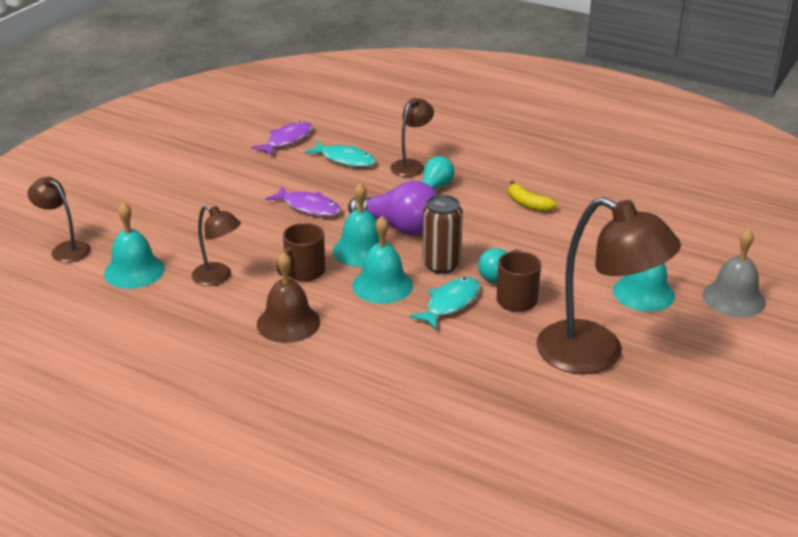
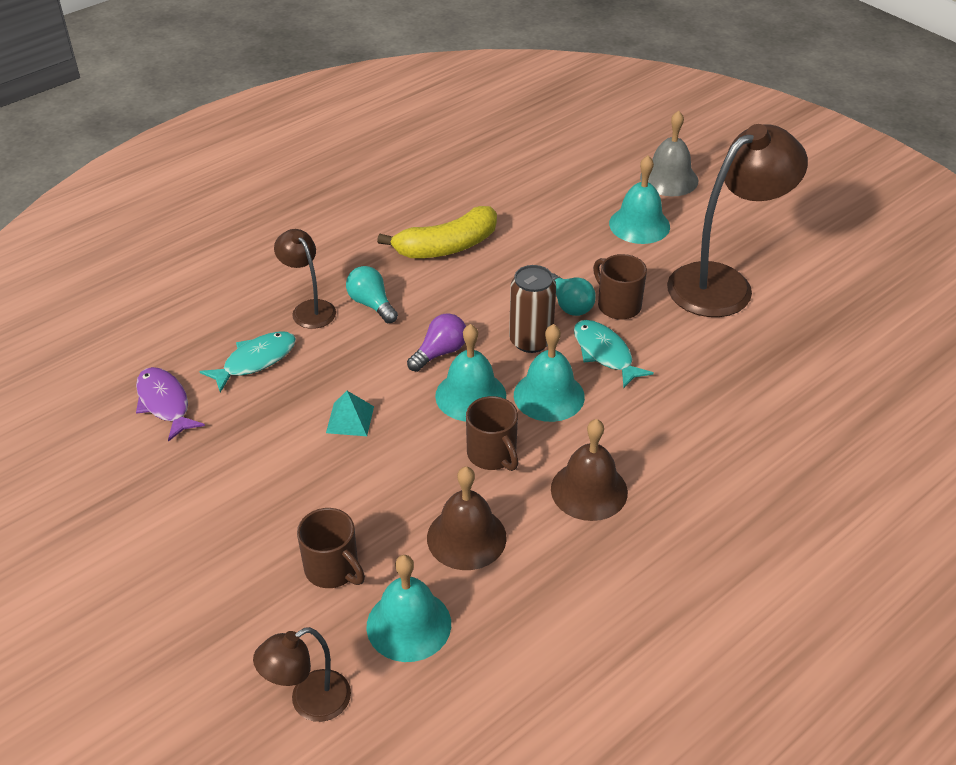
camera: 70 degrees left, 10 degrees up
brown lamp [192,205,241,286] -> brown bell [427,467,507,570]
purple fish [265,186,341,216] -> turquoise pyramid [326,391,374,436]
purple light bulb [348,181,438,235] -> purple light bulb [407,313,466,372], size x0.60
yellow banana [509,181,557,212] -> yellow banana [377,206,497,258], size x1.79
none -> brown mug [297,508,365,588]

